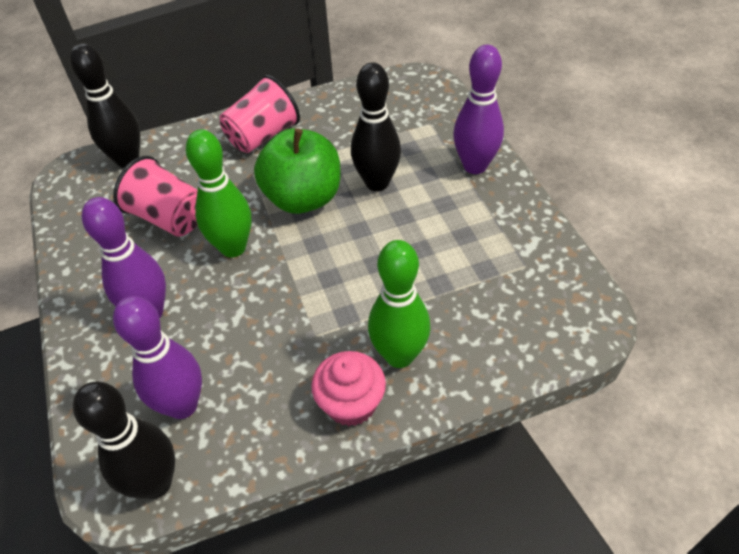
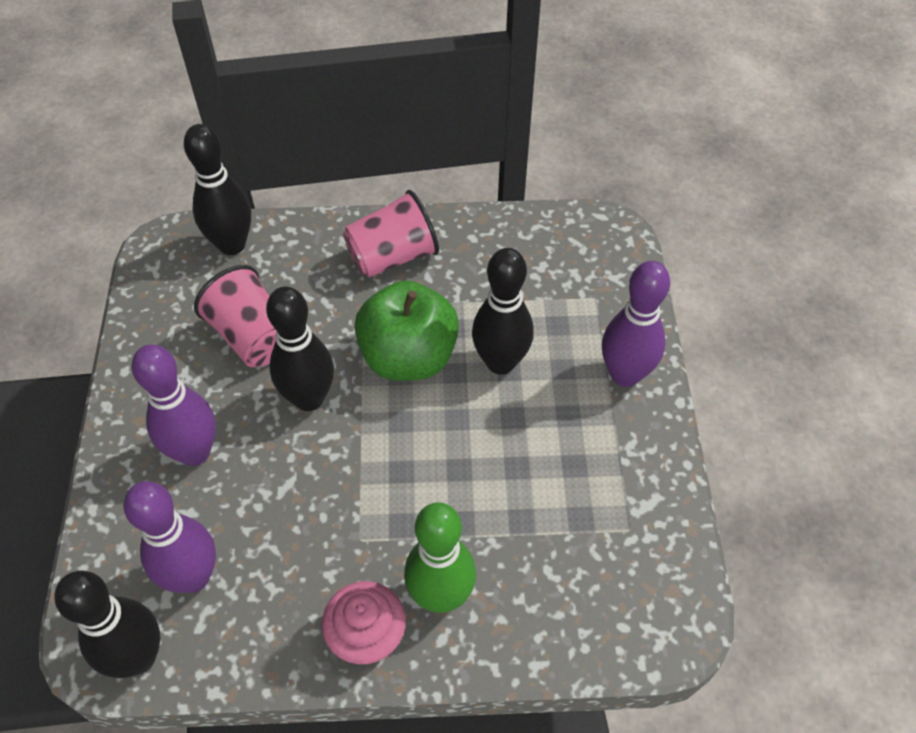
camera: 15 degrees right, 5 degrees up
green bowling pin [186,129,251,258] -> black bowling pin [266,286,334,411]

